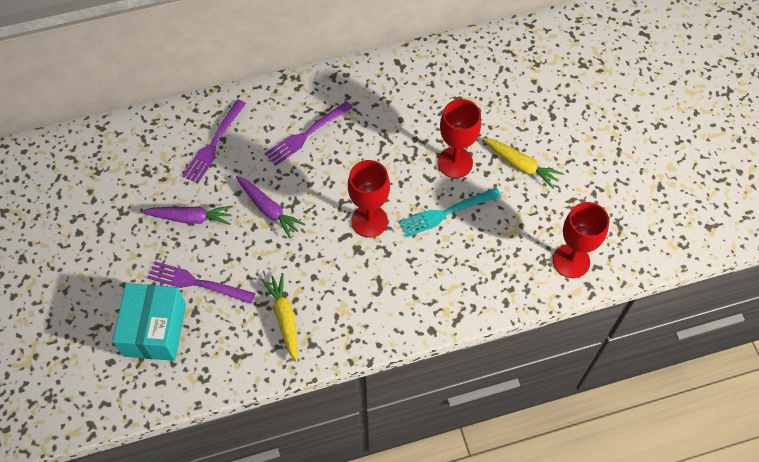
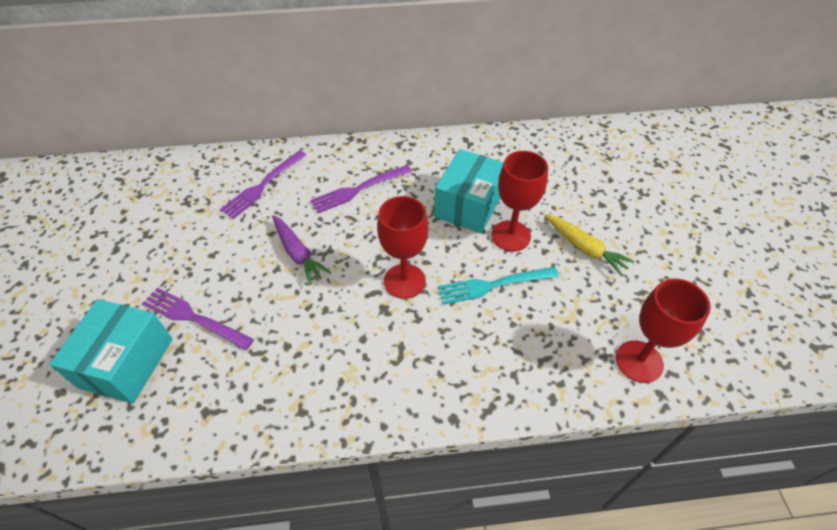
camera: 10 degrees right, 10 degrees down
purple carrot [141,206,233,225] -> none
yellow carrot [262,273,298,362] -> none
none -> turquoise box [434,149,504,233]

